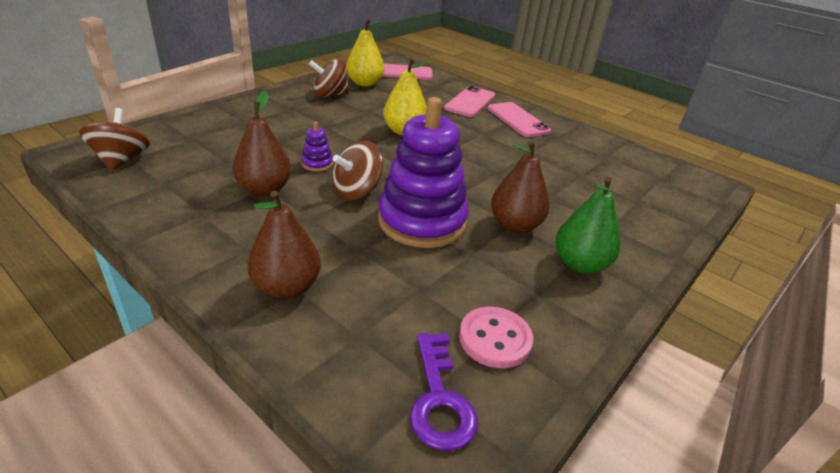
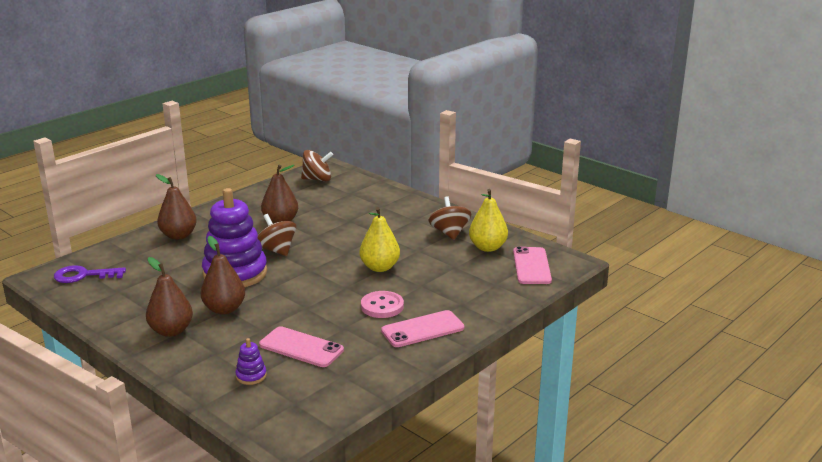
camera: 95 degrees right, 10 degrees down
purple stacking toy [301,122,333,172] -> purple stacking toy moved to [235,338,267,385]
pink phone [444,86,495,117] -> pink phone moved to [259,326,344,367]
pink button [459,307,533,368] -> pink button moved to [361,291,404,318]
green pear [555,177,621,274] -> brown pear [146,257,193,337]

